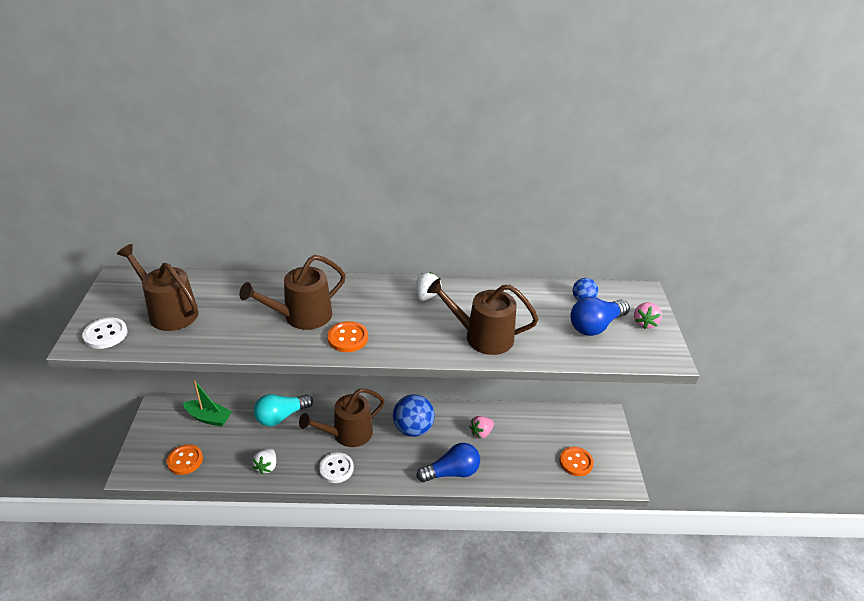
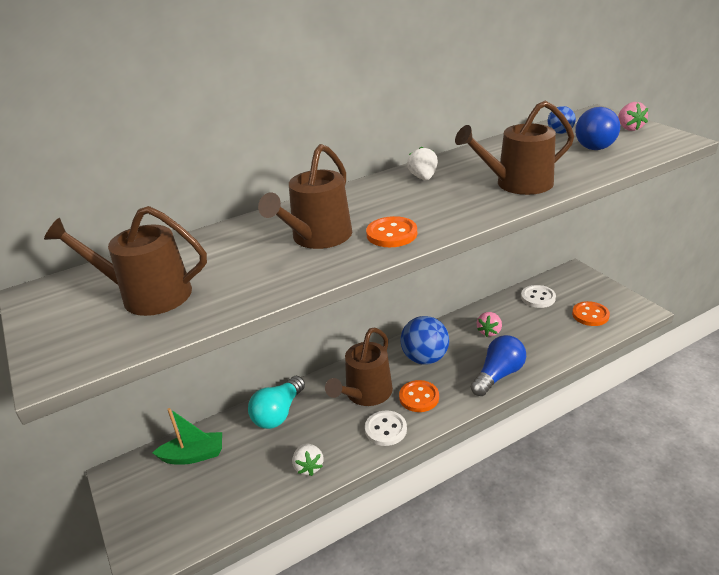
camera: 25 degrees left, 5 degrees down
white button [82,318,128,349] -> white button moved to [521,285,556,308]
orange button [167,444,203,475] -> orange button moved to [399,380,439,412]

